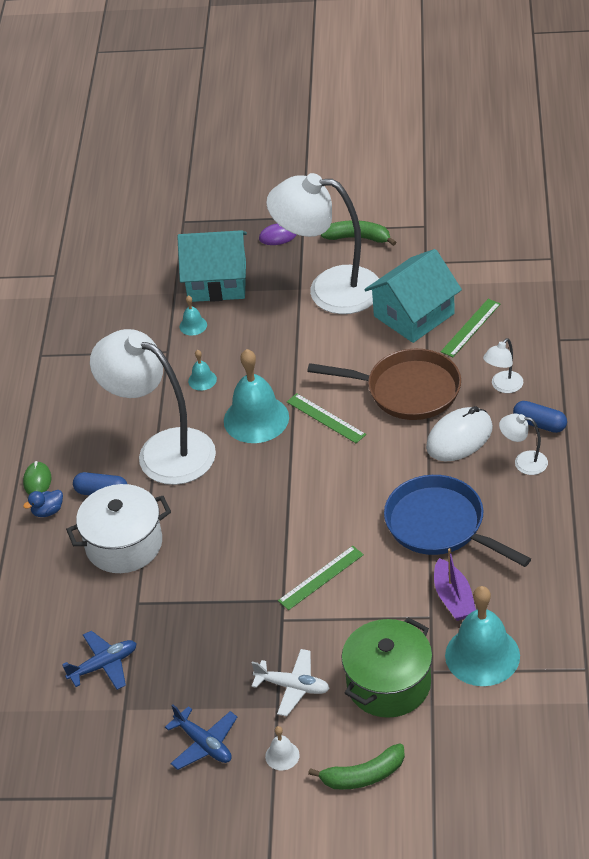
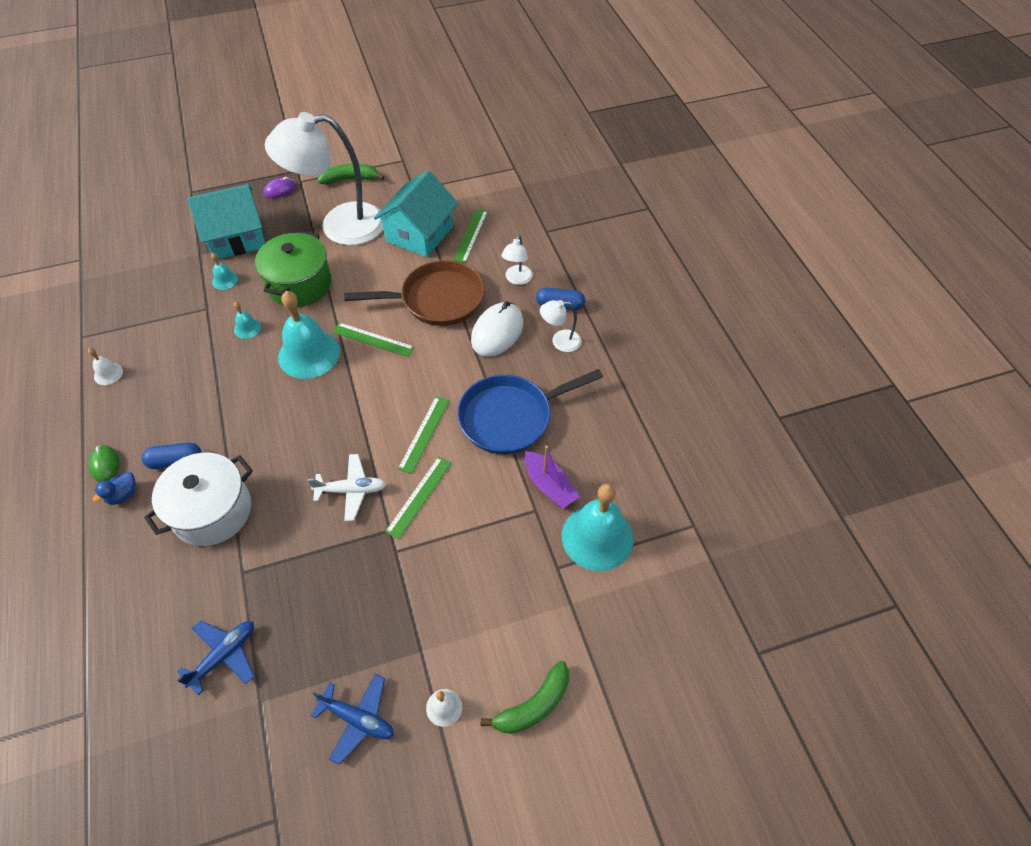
camera: 25 degrees left, 10 degrees up
white lamp [90,329,216,485] -> none
white plane [252,649,330,716] -> white plane moved to [308,454,386,521]
green pot [341,617,433,718] -> green pot moved to [255,231,332,307]
blue pan [384,475,531,567] -> blue pan turned 45 degrees counterclockwise [457,369,603,454]
none -> white bell [88,348,123,385]
none -> green ruler [398,396,449,474]

